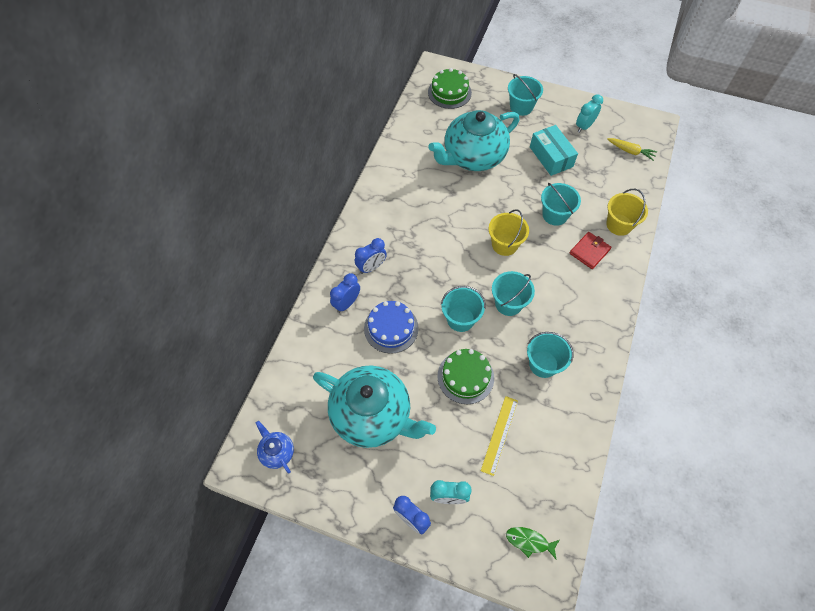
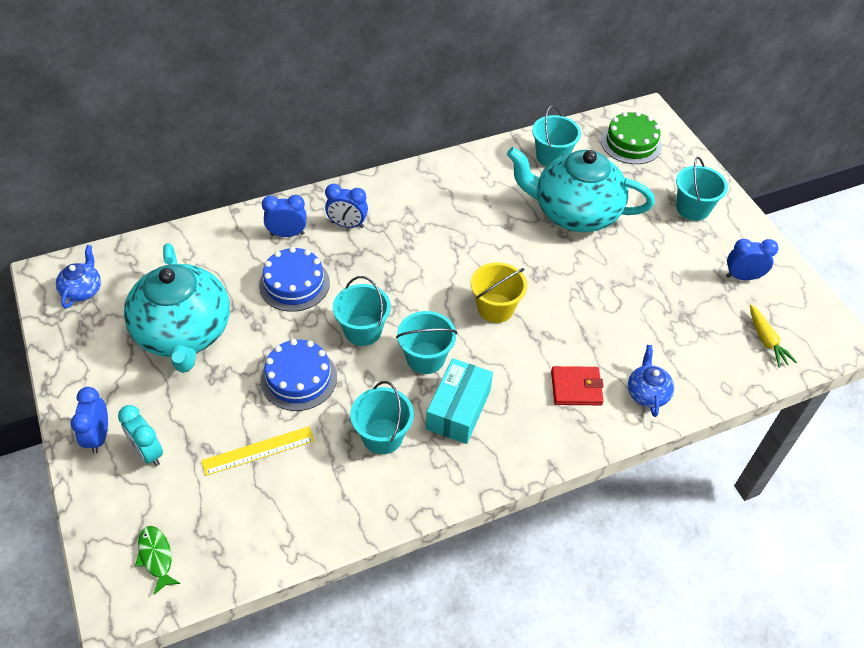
camera: 45 degrees right, 10 degrees down
green cake [437,349,494,404] -> blue cake [260,339,337,411]
turquoise box [530,125,578,176] -> turquoise box moved to [426,358,493,444]
turquoise bucket [541,183,581,226] -> turquoise bucket moved to [532,105,581,166]
turquoise clock [576,94,603,133] -> blue clock [726,239,779,280]
yellow bucket [606,189,648,236] -> blue teapot [628,345,674,417]

